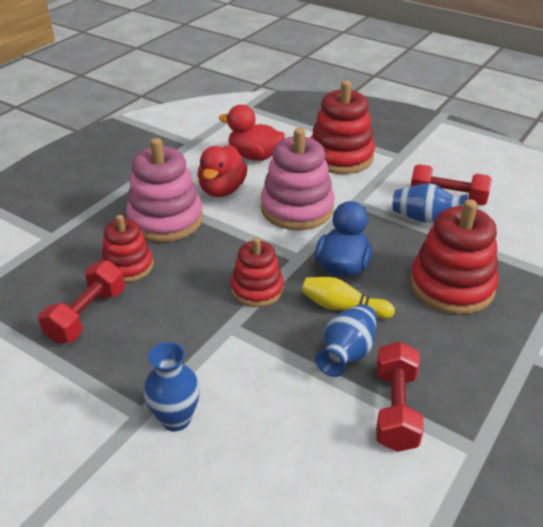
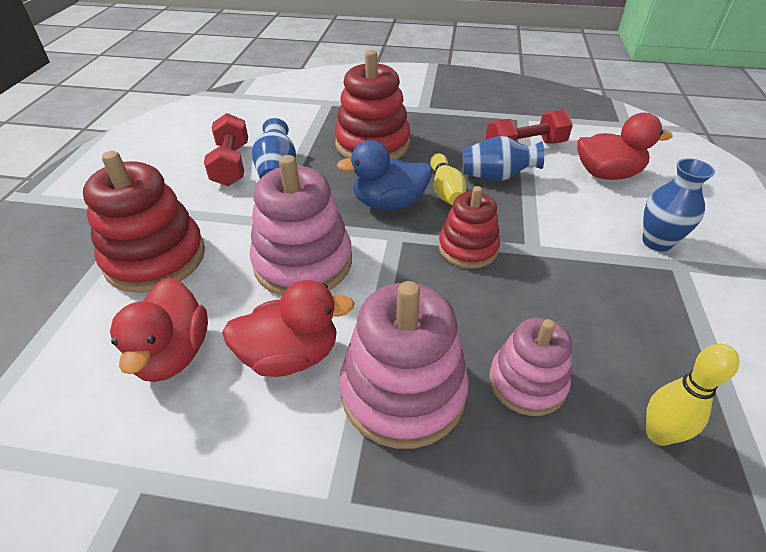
camera: 115 degrees left, 5 degrees up
red dumbbell [38,260,125,344] -> none
red stacking toy [101,215,154,283] -> pink stacking toy [489,318,572,416]
none -> red duck [577,113,673,180]
none -> yellow bowling pin [646,344,739,446]

